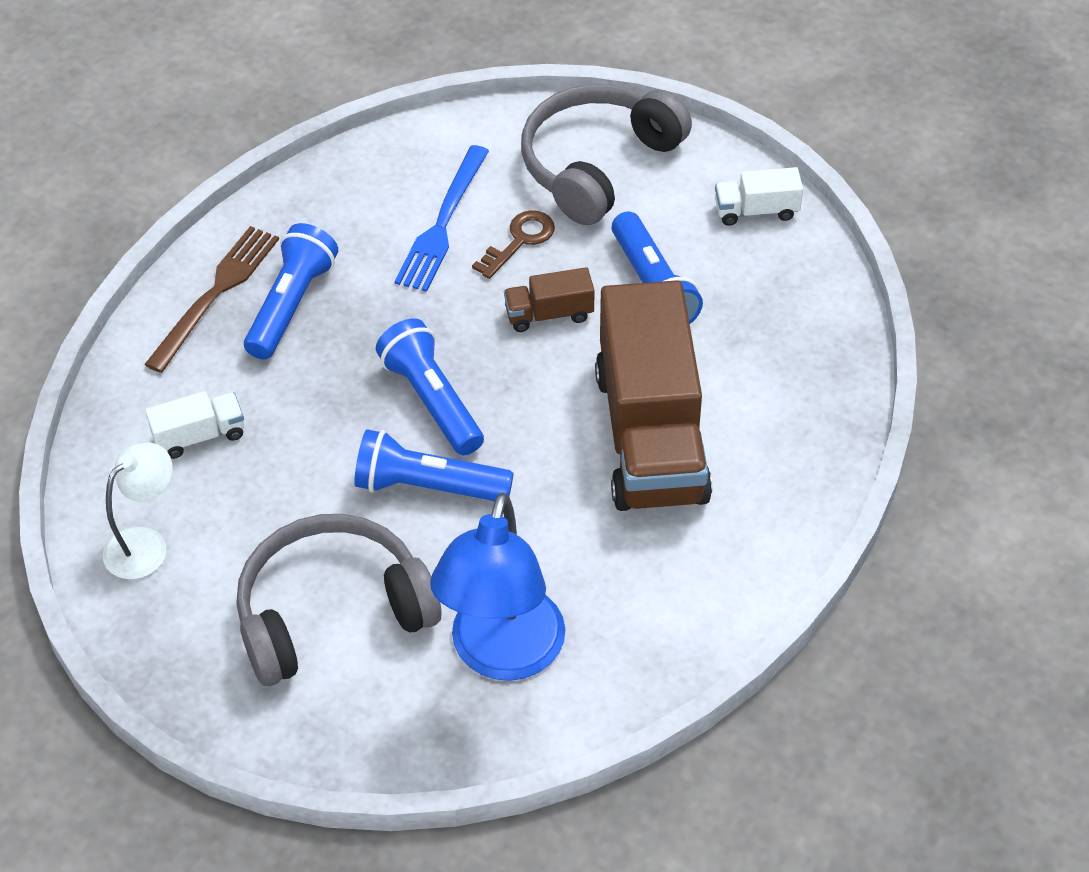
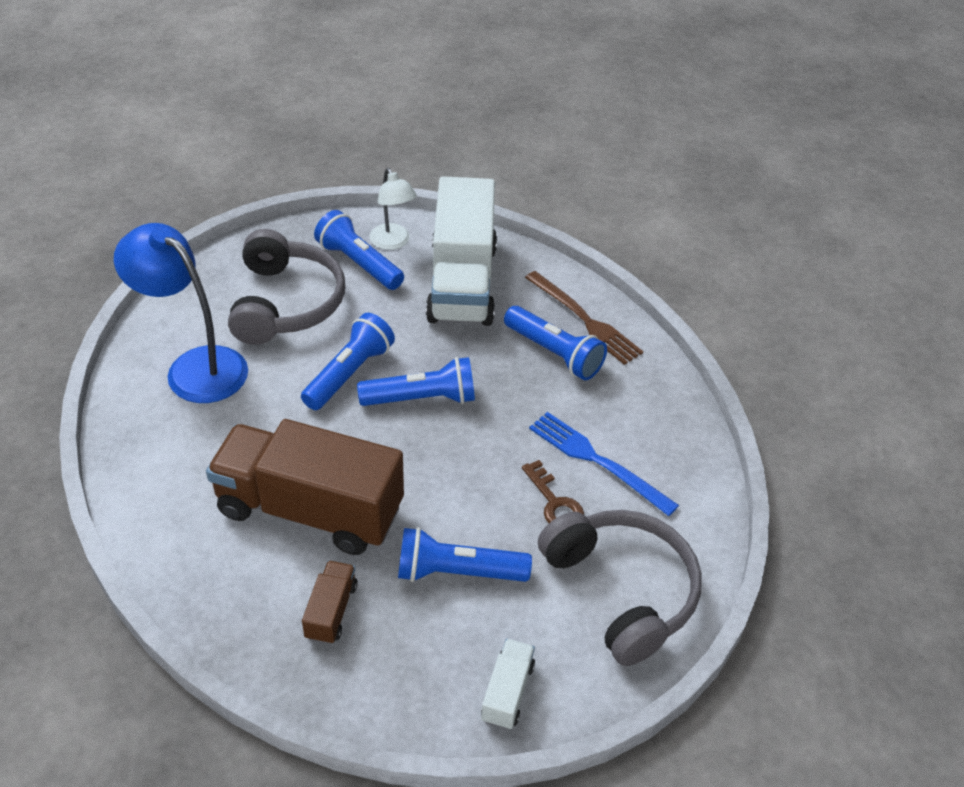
camera: 110 degrees right, 5 degrees down
white truck [145,391,244,459] -> white truck [426,176,497,326], size x2.40
brown truck [504,267,595,332] -> brown truck moved to [302,561,358,644]
none -> blue flashlight [314,210,404,290]

